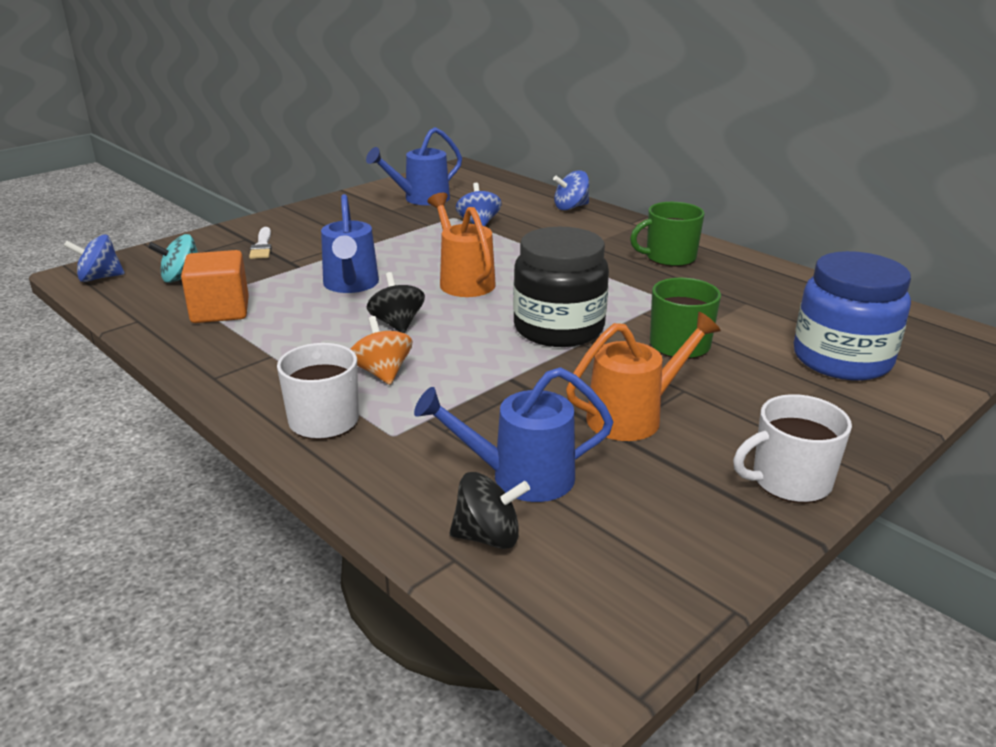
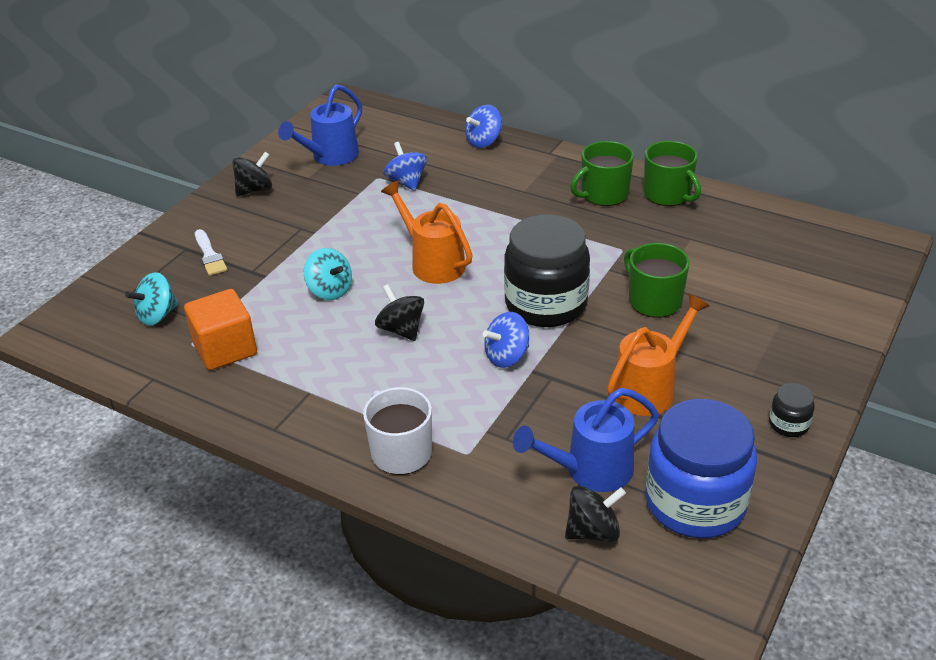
camera: 15 degrees left, 10 degrees up
blue spinning top [64,235,125,282] -> blue spinning top moved to [483,312,529,368]
blue watering can [321,194,379,293] -> turquoise spinning top [304,248,352,300]
orange spinning top [351,316,412,385] -> none
white mug [733,394,852,503] -> black jar [769,383,815,437]
blue jar [794,251,911,380] -> blue jar moved to [645,399,757,538]
none -> black spinning top [232,152,272,196]
none -> green mug [644,141,701,206]

